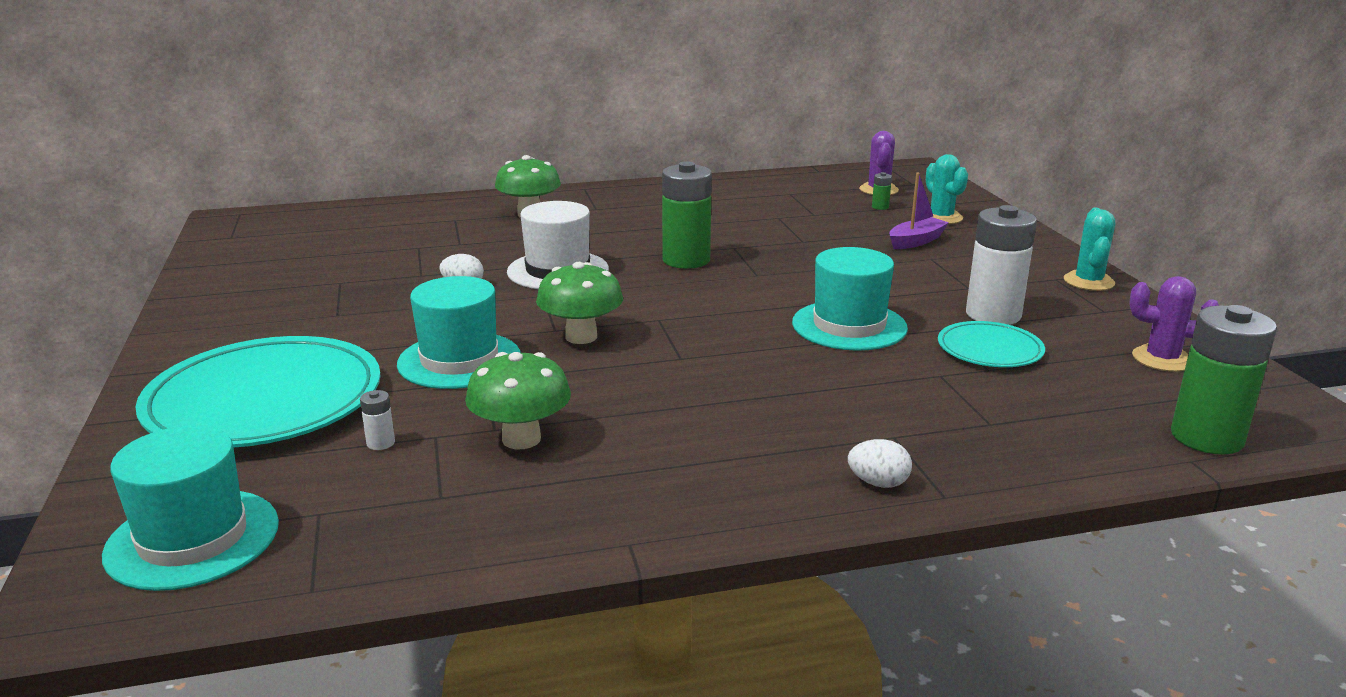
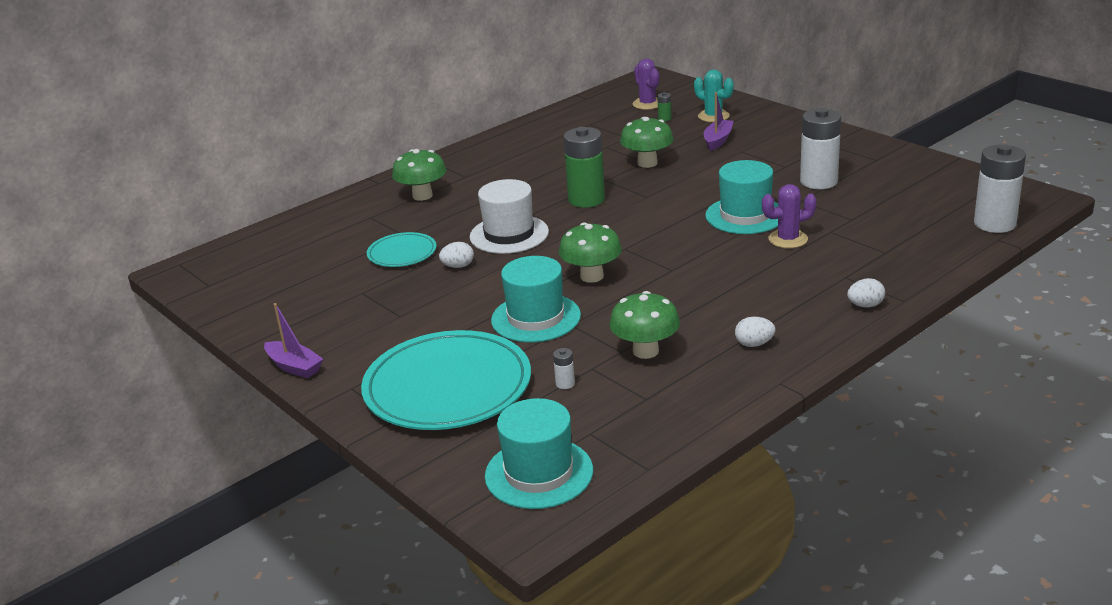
camera: 25 degrees left, 5 degrees up
turquoise plate [938,321,1045,367] -> turquoise plate moved to [367,232,436,267]
turquoise cactus [1064,207,1115,291] -> none
purple cactus [1129,276,1219,372] -> purple cactus moved to [762,184,817,248]
green battery [1171,305,1277,455] -> white battery [974,144,1026,233]
none -> purple boat [264,303,323,379]
none -> green mushroom [620,117,673,168]
none -> white egg [735,317,775,347]

